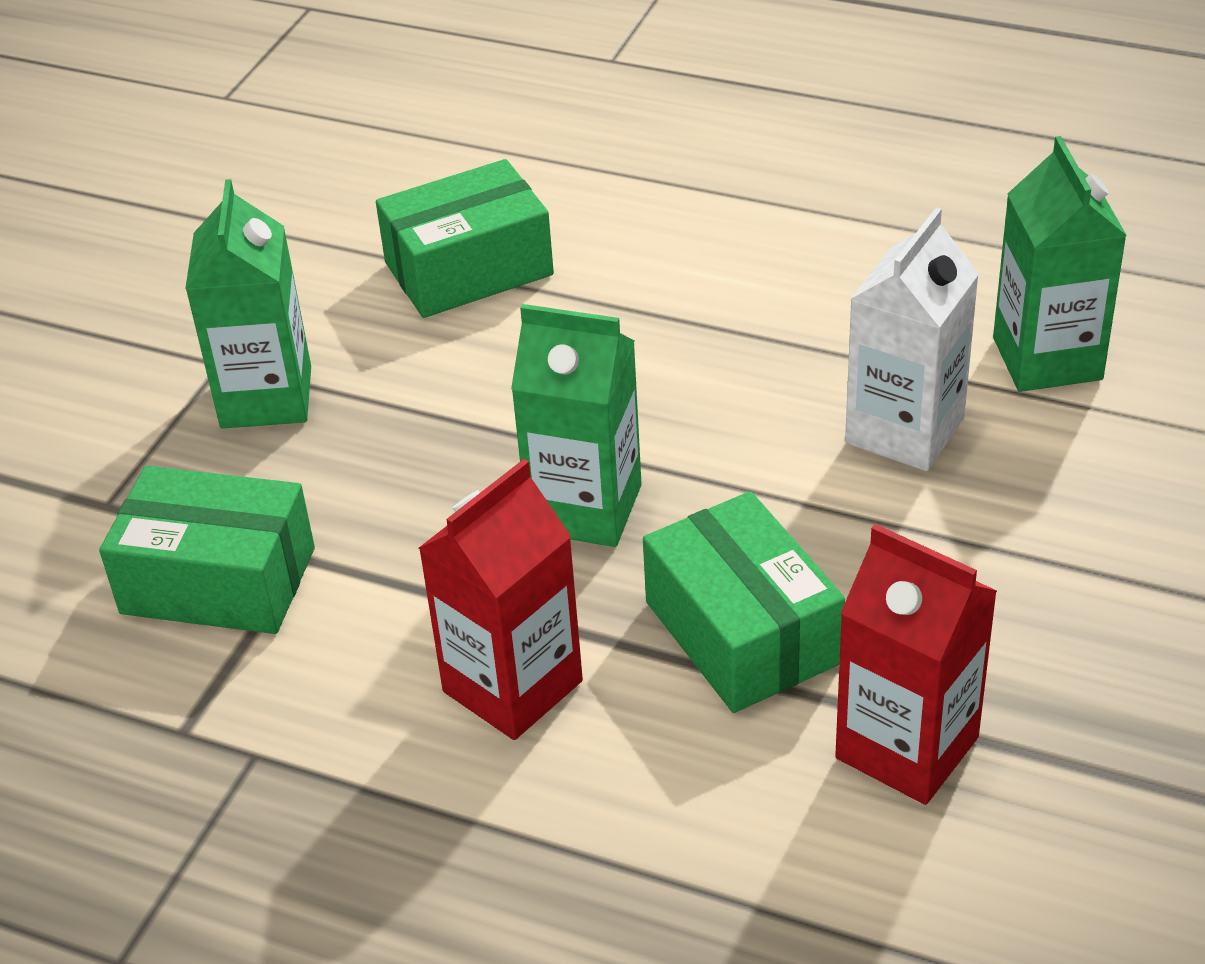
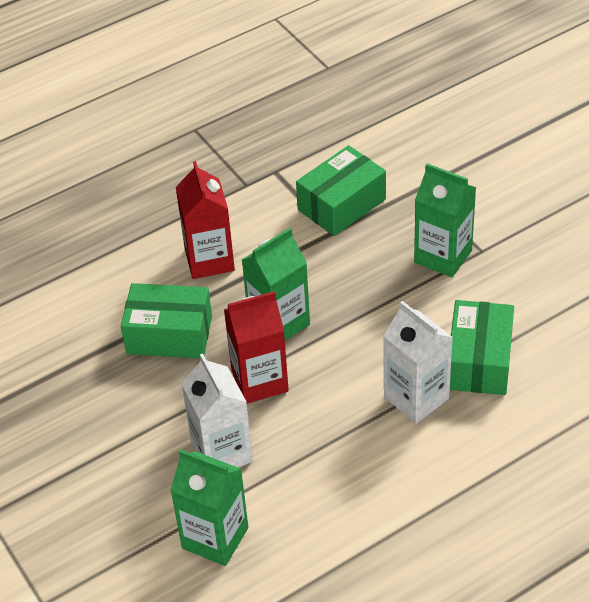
camera: 125 degrees right, 5 degrees up
red carton [835,524,997,805] -> red carton moved to [224,291,289,404]
none -> white carton [383,301,453,424]

